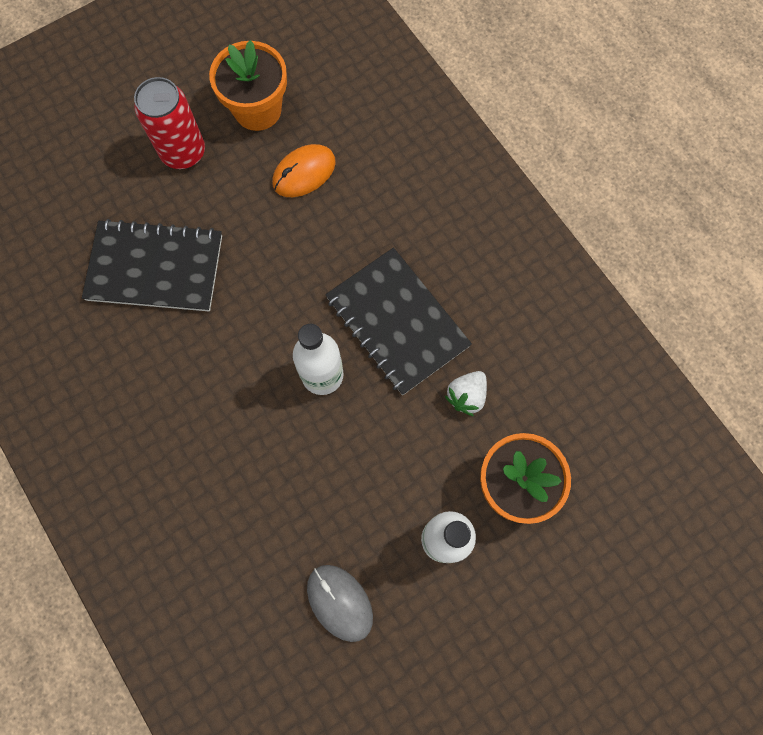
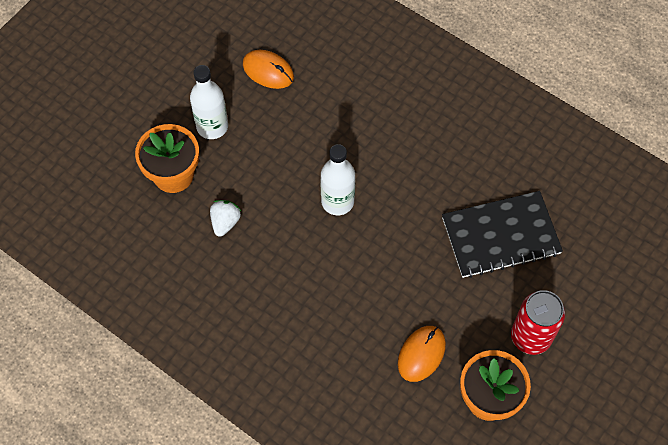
camera: 160 degrees right, 10 degrees down
grey mouse [307,565,373,642] -> orange mouse [243,50,294,89]
black notebook [325,247,472,395] -> none

